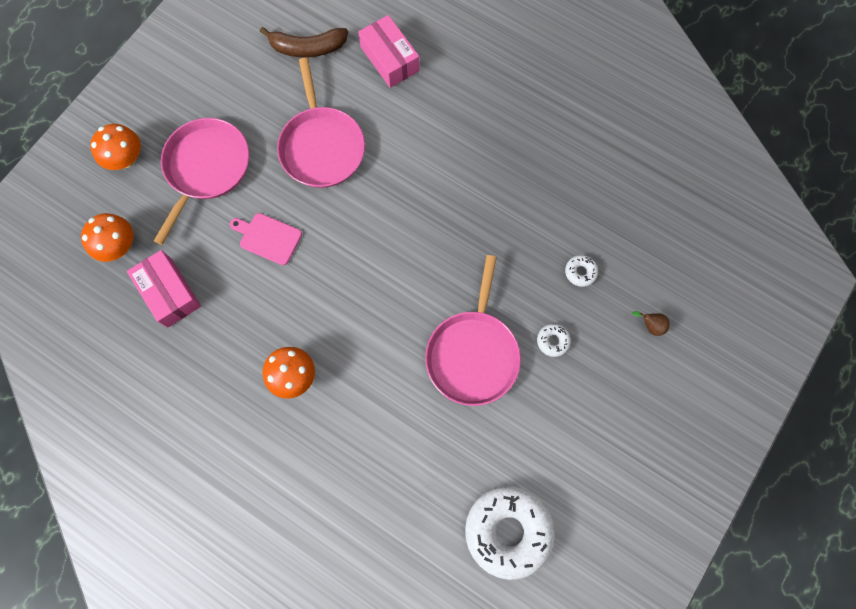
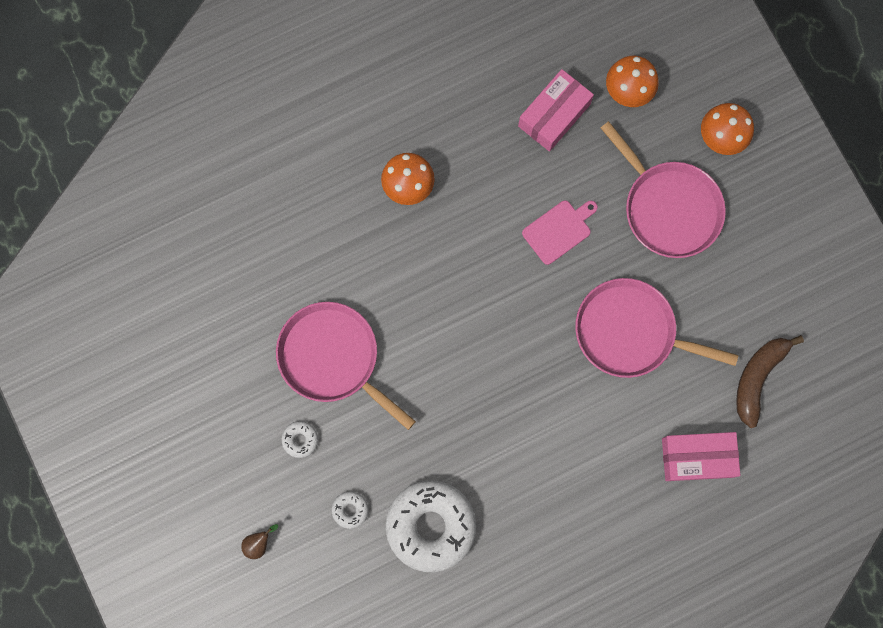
camera: 120 degrees right, 5 degrees up
pink box [127,250,201,328] -> pink box turned 45 degrees counterclockwise [518,69,594,152]
white donut [465,486,555,580] -> white donut moved to [386,480,476,572]

